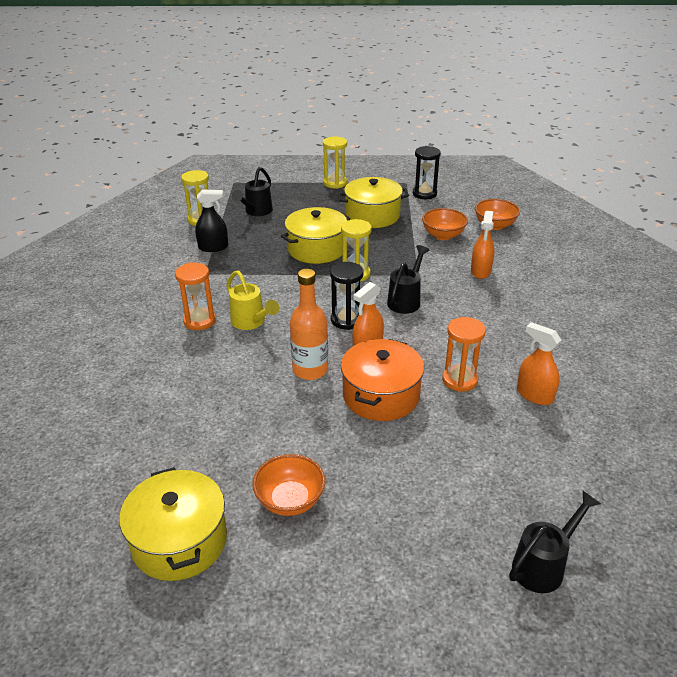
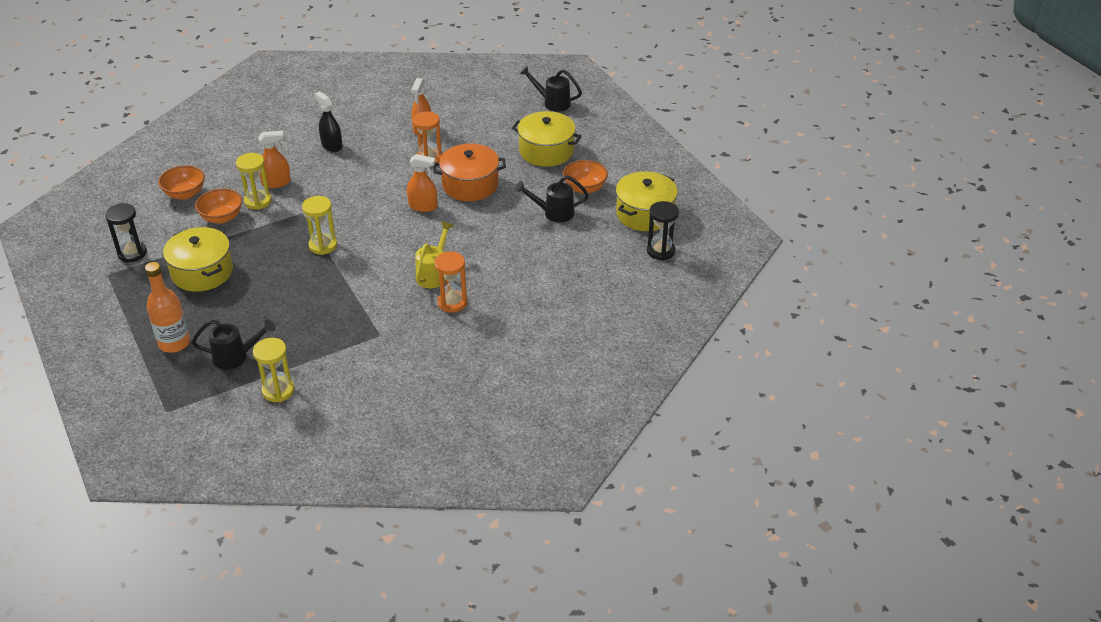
camera: 120 degrees left, 5 degrees up
black spray bottle [195,190,228,252] -> black spray bottle moved to [314,91,343,152]
yellow pot [281,207,351,264] -> yellow pot moved to [512,111,582,167]
orange bottle [290,269,328,380] -> orange bottle moved to [145,262,190,353]
yellow hourglass [323,137,347,189] -> yellow hourglass moved to [236,153,272,210]
black hourglass [330,262,363,330] -> black hourglass moved to [647,201,679,261]
black watering can [387,245,430,314] -> black watering can moved to [515,175,589,222]

